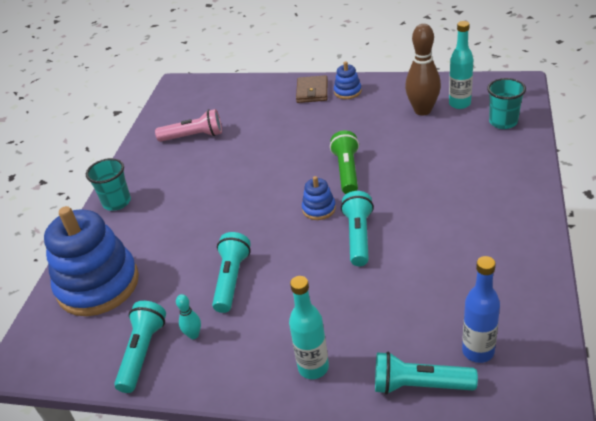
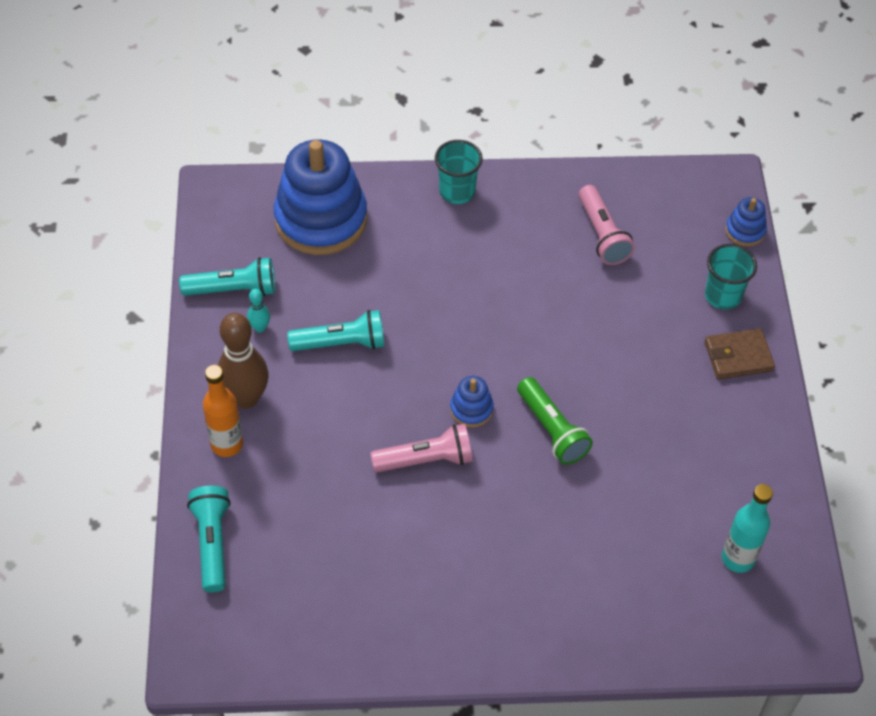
camera: 70 degrees right, 15 degrees up
turquoise bottle [289,276,329,379] -> orange bottle [203,365,243,457]
green flashlight [330,130,359,194] -> green flashlight turned 75 degrees clockwise [517,377,593,465]
blue stacking toy [334,62,362,99] -> blue stacking toy moved to [725,197,767,246]
turquoise flashlight [341,191,374,266] -> pink flashlight [370,424,473,472]
brown bowling pin [405,24,441,115] -> brown bowling pin moved to [218,313,269,409]
blue bottle [462,256,500,363] -> none
turquoise cup [487,78,526,129] -> turquoise cup moved to [705,244,757,310]

